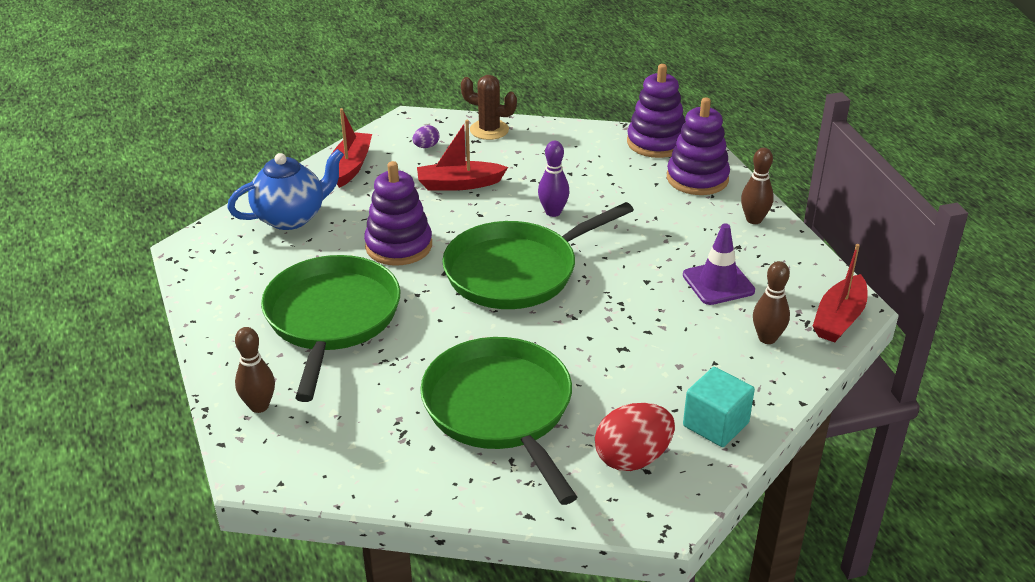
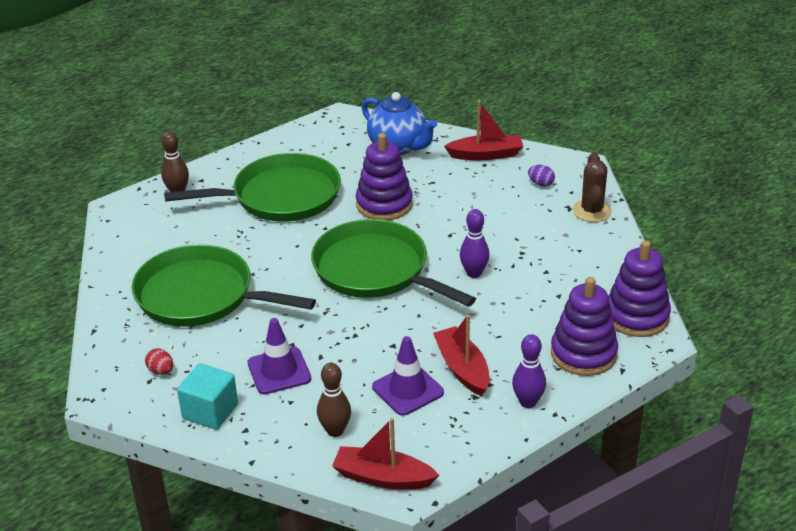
camera: 75 degrees right, 0 degrees up
red boat [417,120,508,191] -> red boat moved to [433,315,489,396]
green pan [420,337,577,505] -> green pan turned 120 degrees counterclockwise [132,244,316,327]
red egg [595,403,675,471] -> red egg [145,348,173,375], size x0.49
brown bowling pin [741,148,774,224] -> purple bowling pin [512,334,546,408]
none -> purple traffic cone [247,318,311,394]

